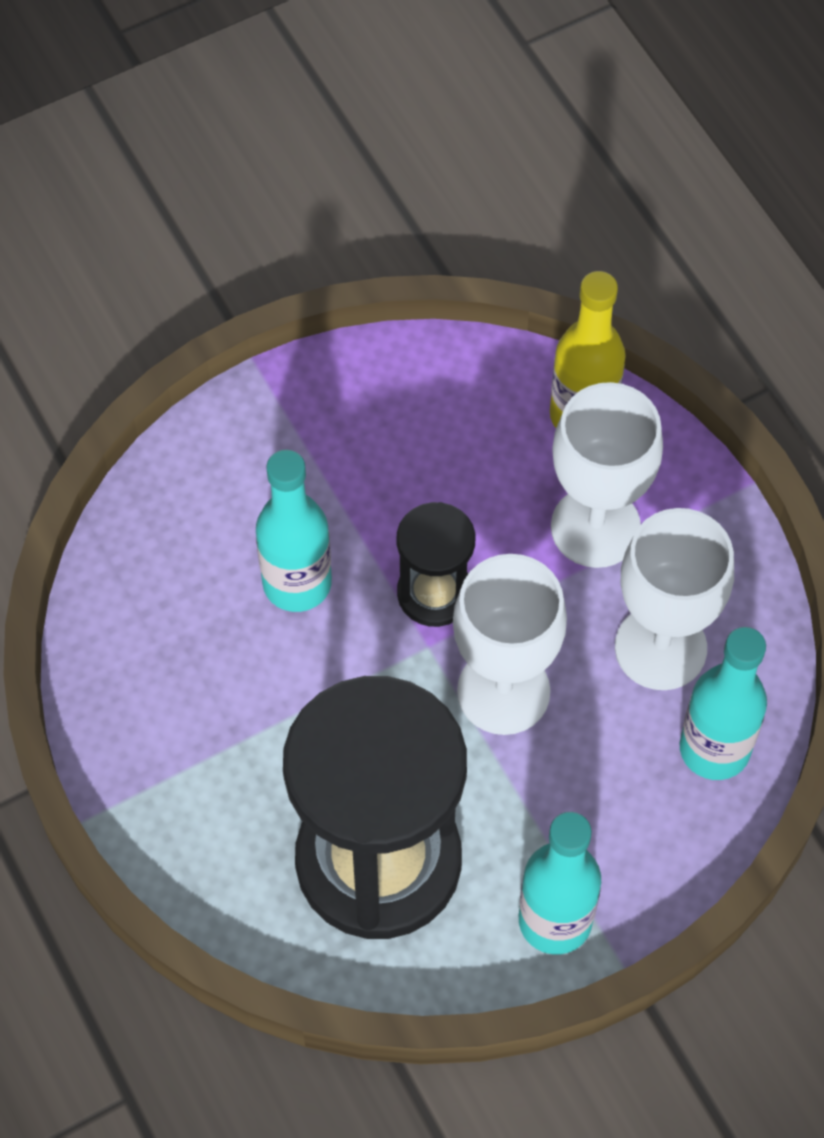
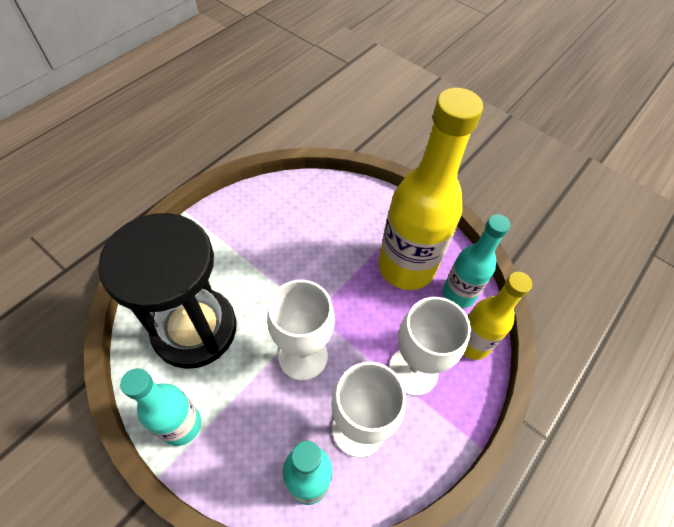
camera: 65 degrees right, 5 degrees down
turquoise bottle [256,450,332,612] -> turquoise bottle moved to [443,214,510,308]
black hourglass [397,502,475,627] -> none
none -> yellow bottle [378,88,483,290]

